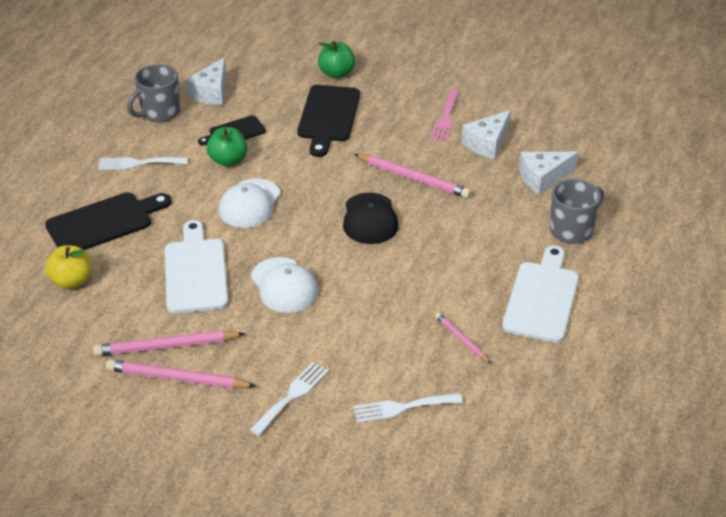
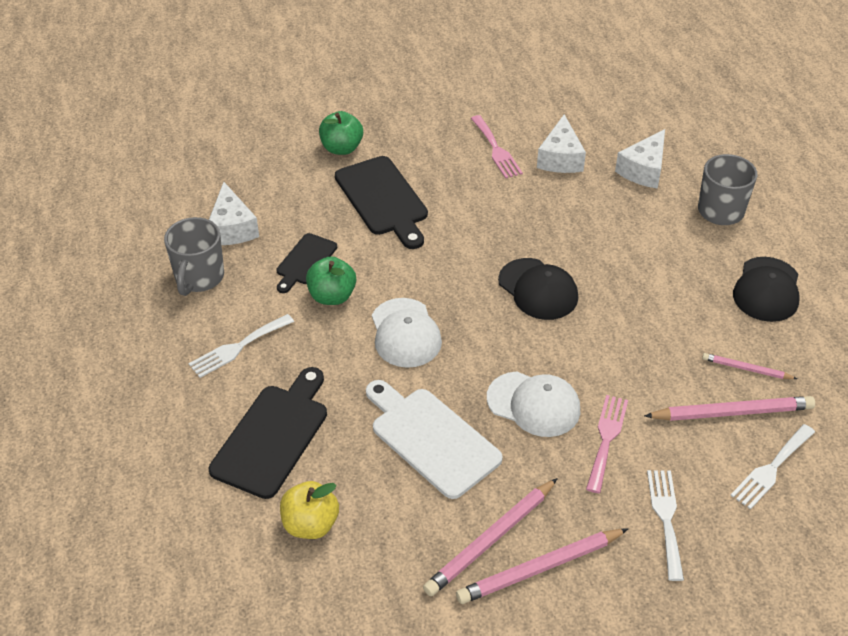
camera: 35 degrees left, 5 degrees up
pink pencil [354,154,471,198] -> pink pencil moved to [644,396,815,421]
white cutting board [502,245,579,343] -> black cap [733,257,800,322]
none -> pink fork [586,395,628,493]

